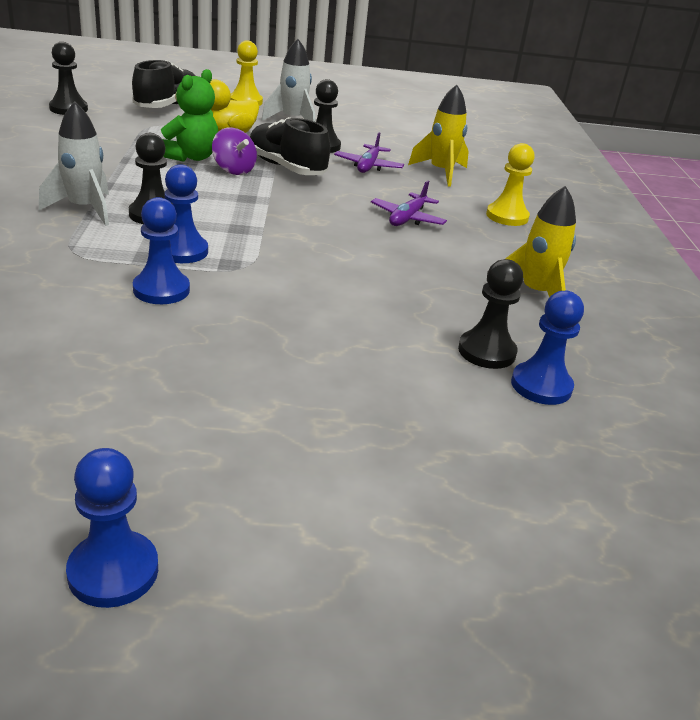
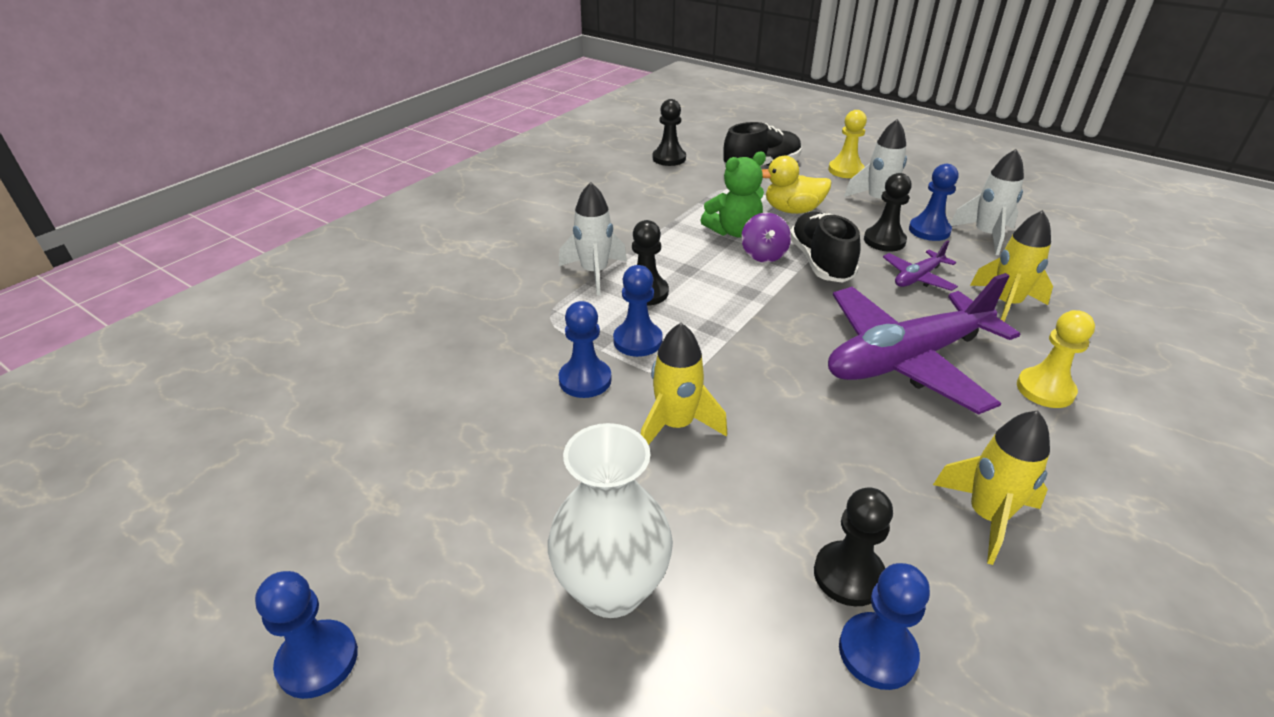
camera: 40 degrees right, 5 degrees up
purple plane [371,181,447,226] -> purple plane [828,273,1020,415], size x2.24
none -> white vase [548,423,673,618]
none -> yellow rocket [641,323,727,445]
none -> blue pawn [909,164,958,241]
none -> white rocket [950,149,1024,255]

